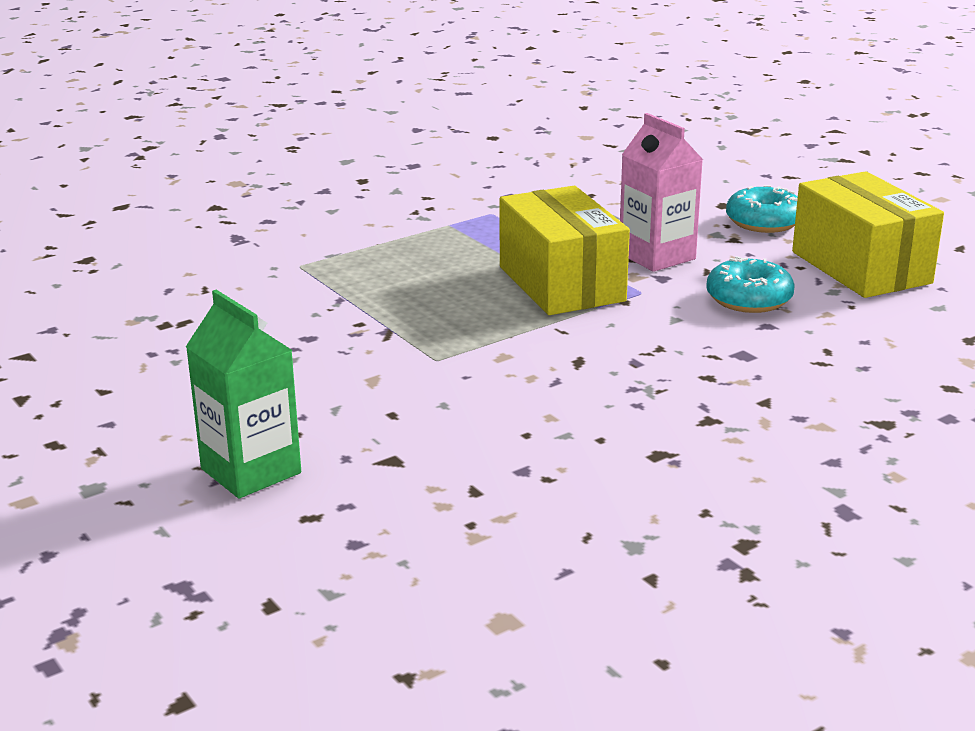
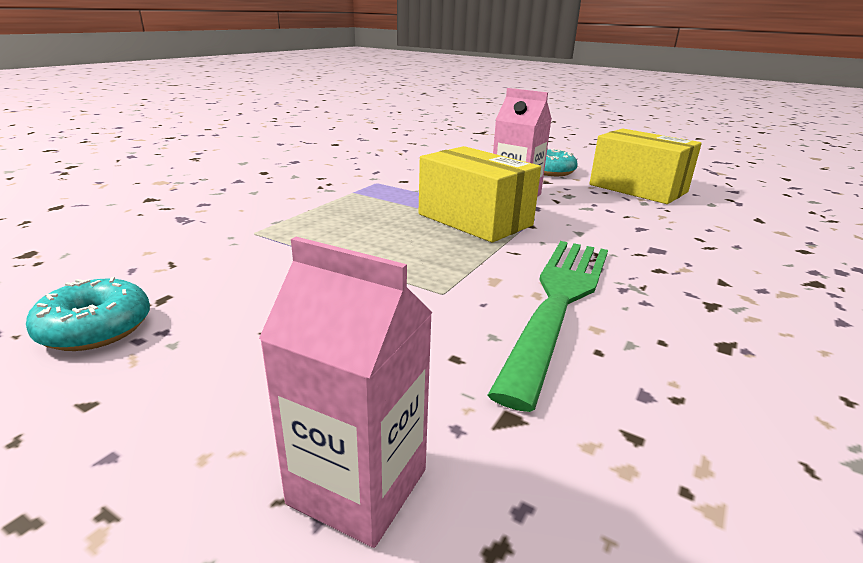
camera: 25 degrees left, 0 degrees up
green carton [186,290,301,498] -> pink carton [259,237,433,548]
turquoise donut [706,256,794,313] -> turquoise donut moved to [26,277,150,351]
none -> green fork [488,241,608,412]

